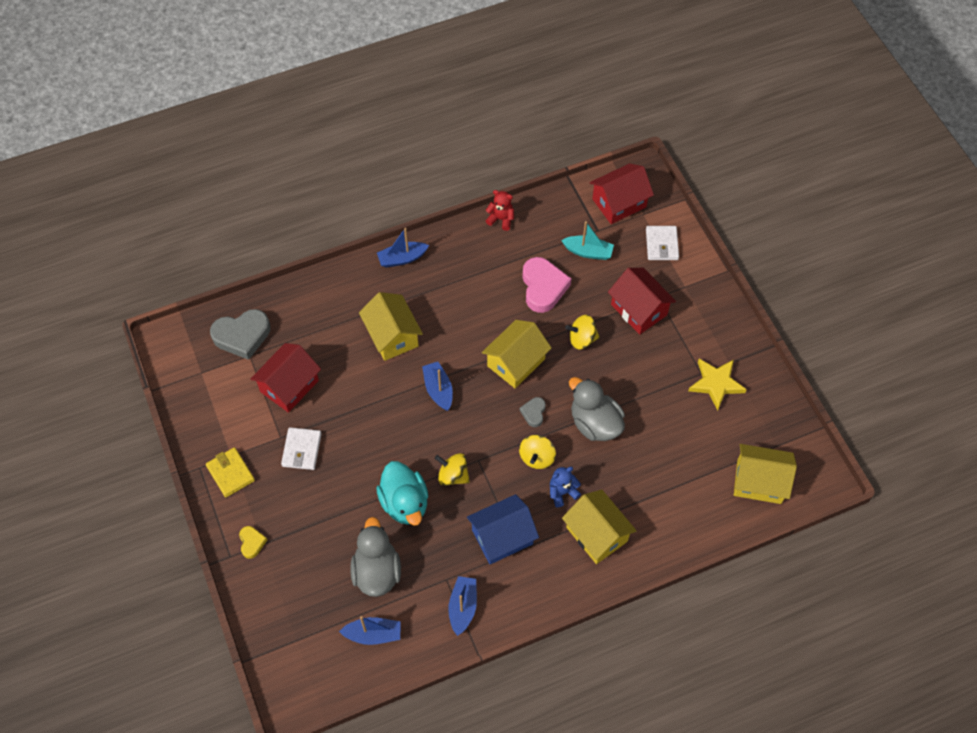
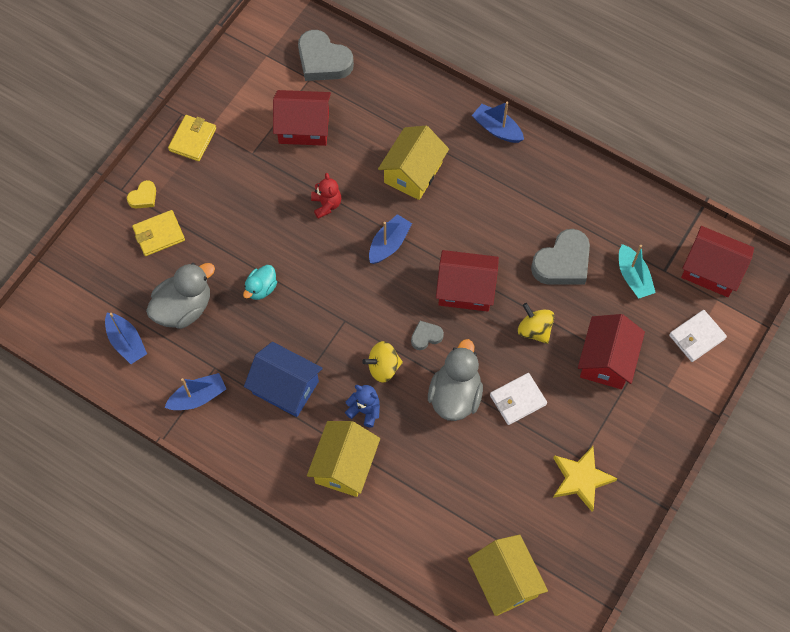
camera: 55 degrees right, 5 degrees up
white wallet [281,427,322,470] -> white wallet moved to [490,373,547,425]
turquoise duck [376,461,428,525] -> turquoise duck [243,265,277,300], size x0.56
yellow spinning top [435,453,470,486] -> none
yellow house [482,320,552,388] -> red house [436,250,499,312]
red teddy bear [486,190,514,231] -> red teddy bear moved to [311,173,341,219]
pink heart [522,257,572,313] -> grey heart [531,229,590,285]
none -> yellow wallet [132,210,185,256]

